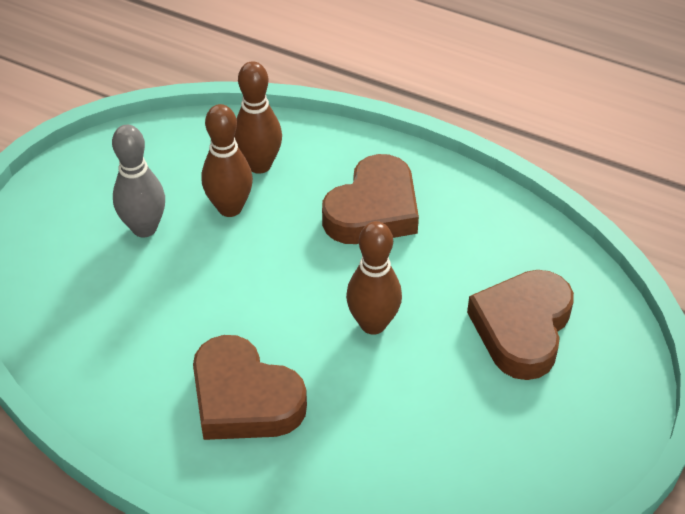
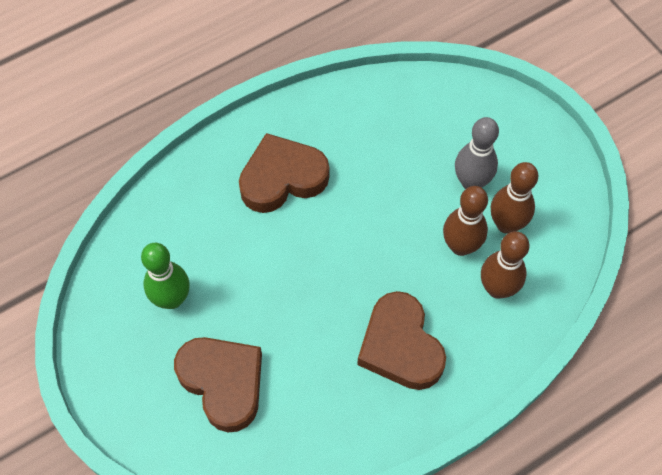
camera: 120 degrees right, 15 degrees up
brown bowling pin [346,221,402,335] -> brown bowling pin moved to [491,162,538,234]
none -> green bowling pin [141,243,189,309]

